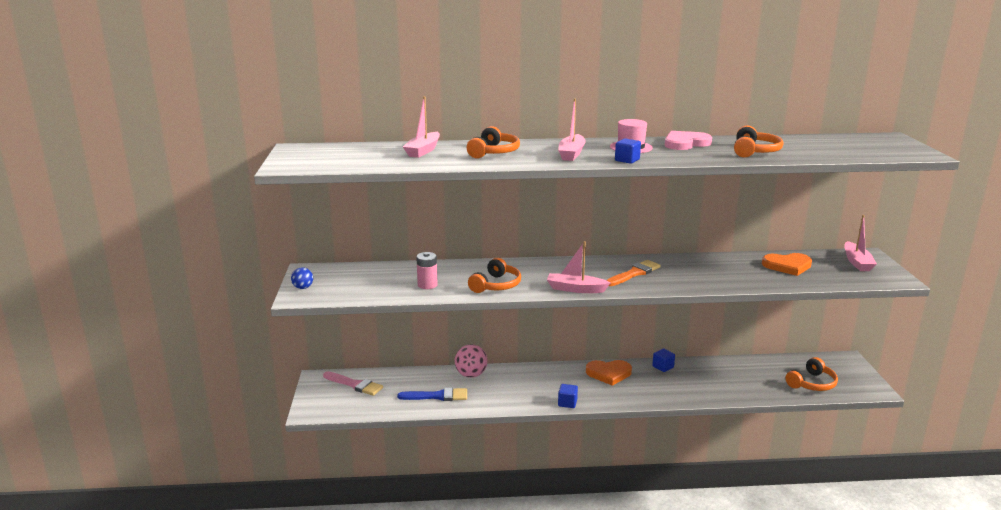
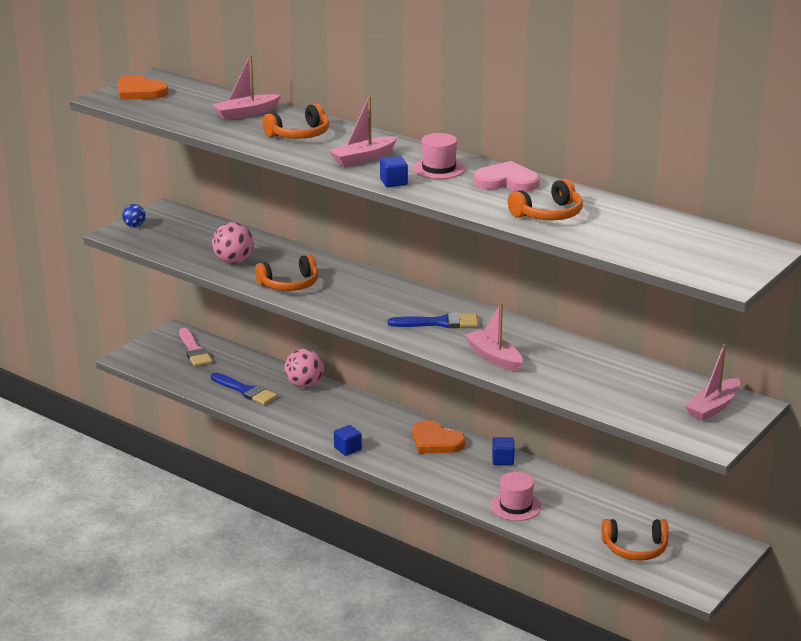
camera: 40 degrees right, 5 degrees up
pink battery [416,252,438,289] -> pink ball [212,222,254,264]
pink boat [547,241,610,293] -> pink boat moved to [465,303,523,372]
orange brush [606,260,661,286] -> blue brush [388,312,478,328]
orange heart [762,253,812,276] -> orange heart moved to [117,75,168,100]
none -> pink hat [491,472,541,521]

